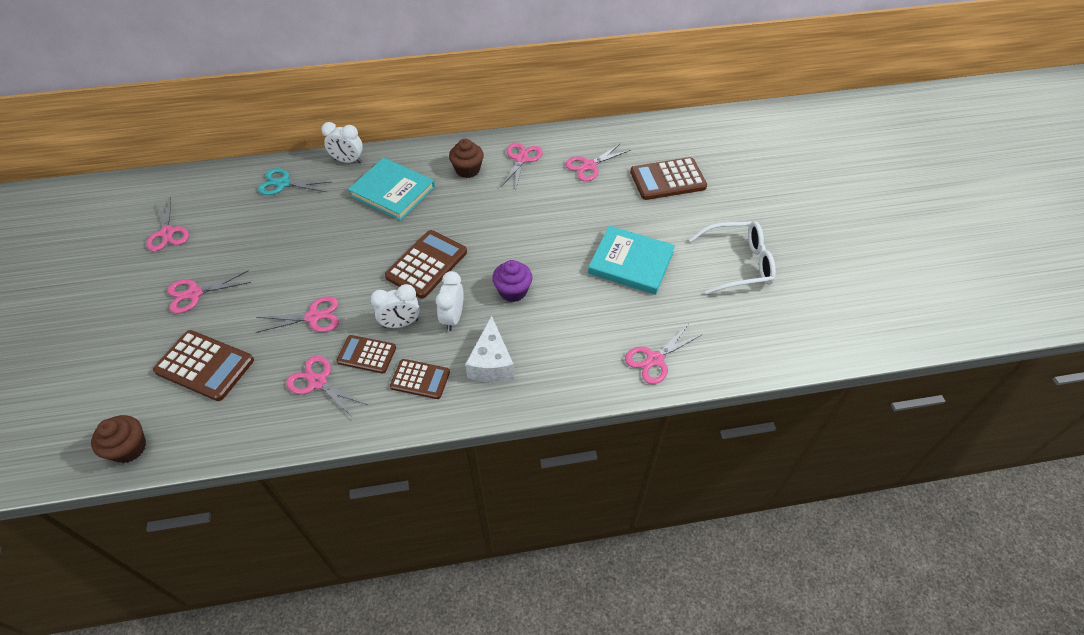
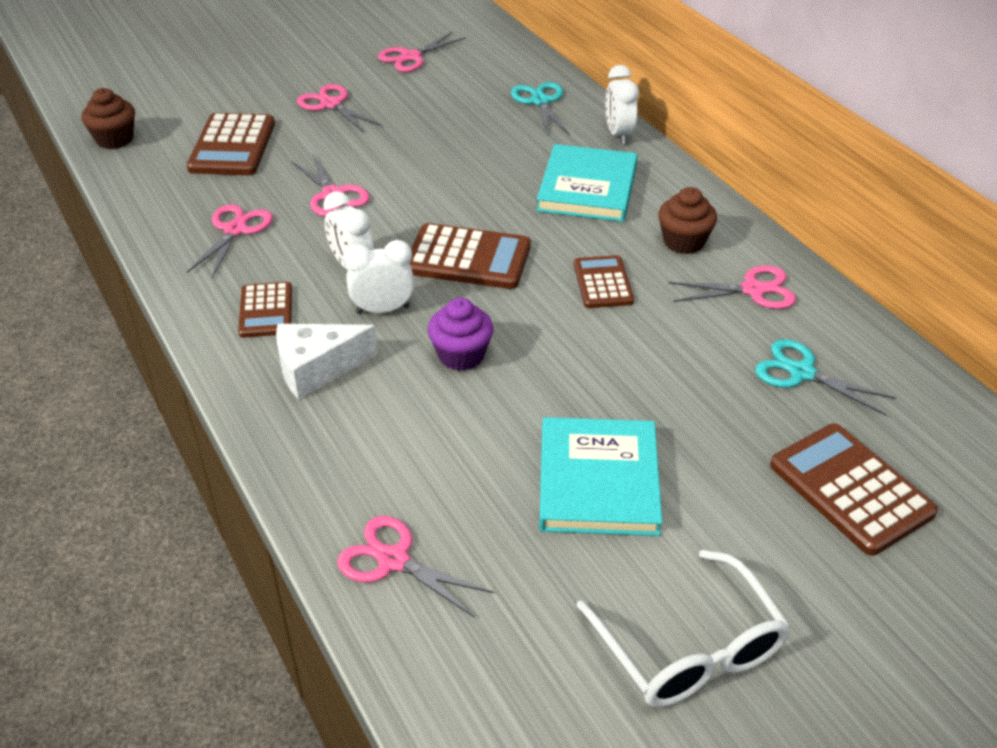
camera: 70 degrees right, 10 degrees down
brown calculator [336,335,396,374] -> brown calculator moved to [574,255,634,308]
pink scissors [565,143,630,181] -> turquoise scissors [755,339,896,416]

